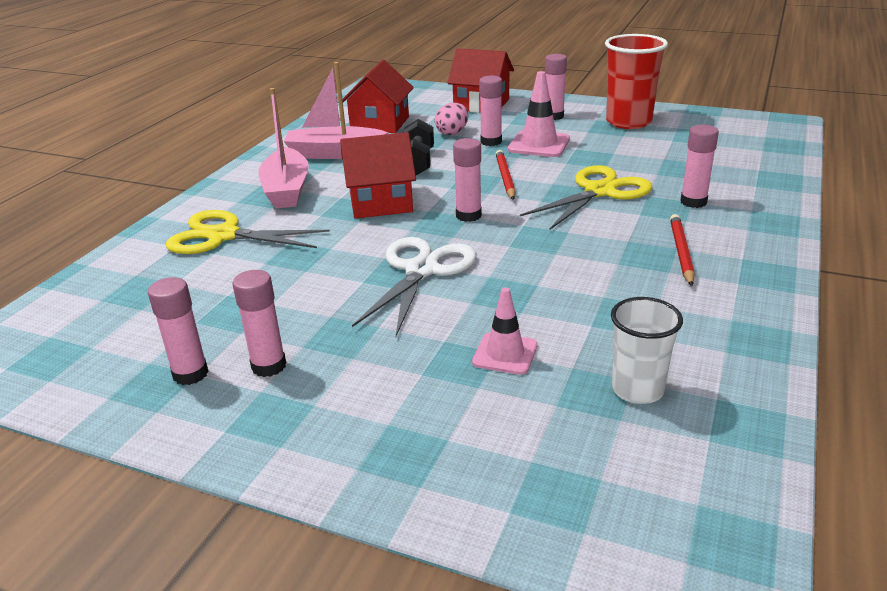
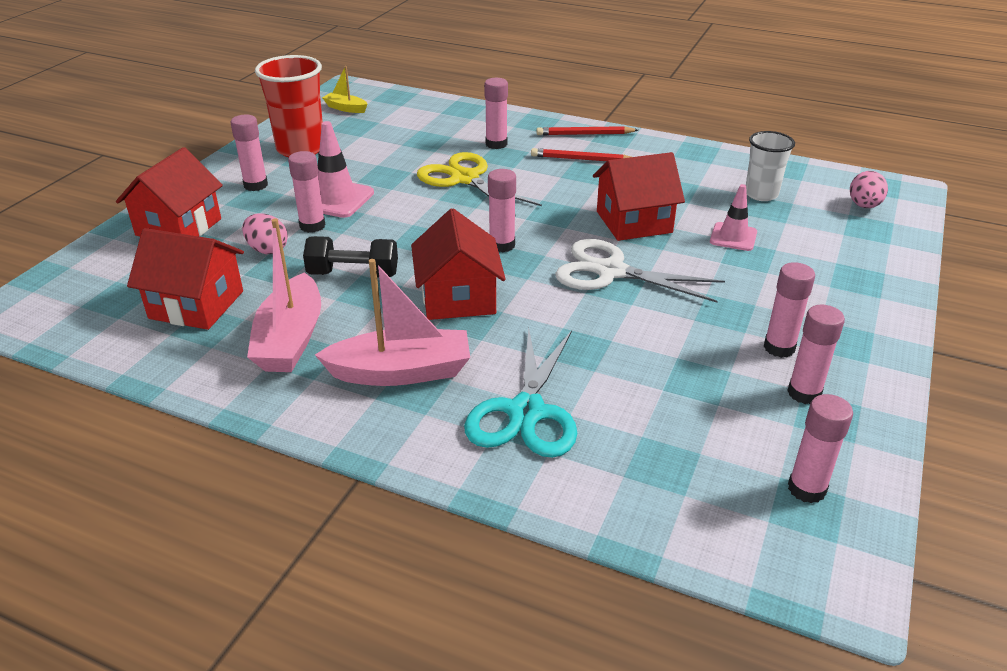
camera: 90 degrees left, 5 degrees up
yellow scissors [166,210,330,254] -> turquoise scissors [464,328,577,458]
red pencil [495,150,515,200] -> red pencil moved to [536,126,638,135]
none -> yellow boat [322,66,368,113]
none -> red house [593,152,685,241]
none -> pink glue stick [788,394,853,503]
none -> pink egg [850,171,888,208]

